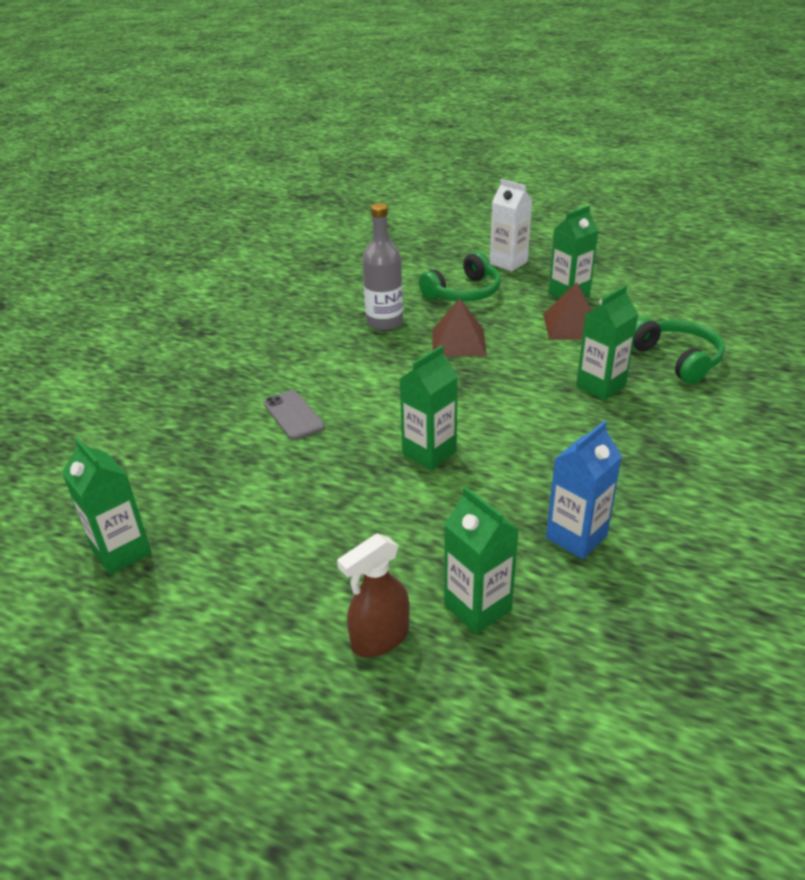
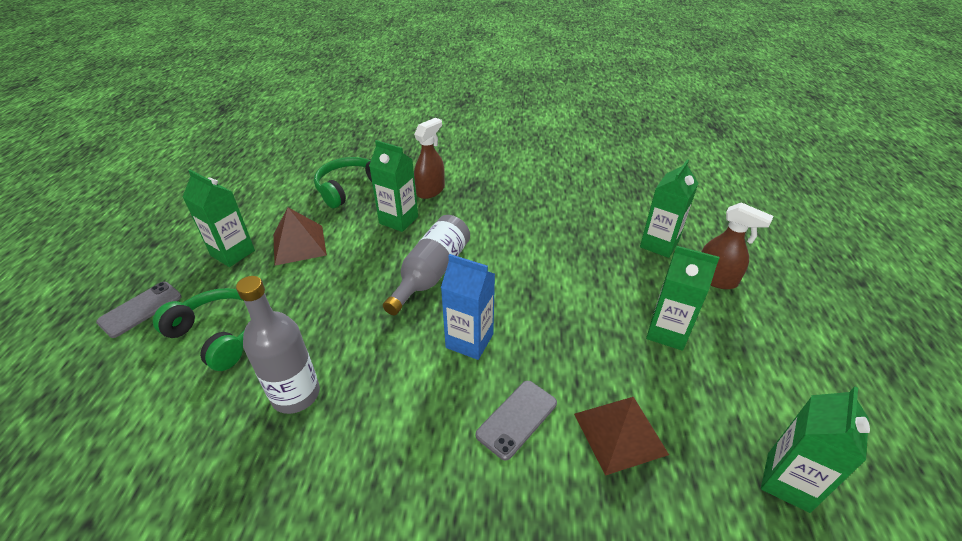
camera: 110 degrees left, 5 degrees up
green carton [400,345,458,470] -> green carton moved to [646,246,720,351]
brown pyramid [432,298,487,357] -> brown pyramid moved to [574,397,669,476]
white carton [490,179,532,271] -> grey phone [96,282,182,338]
blue carton [546,421,622,559] -> blue carton moved to [441,254,495,360]
none -> grey bottle [383,215,470,315]
none -> brown spray bottle [414,118,445,199]

